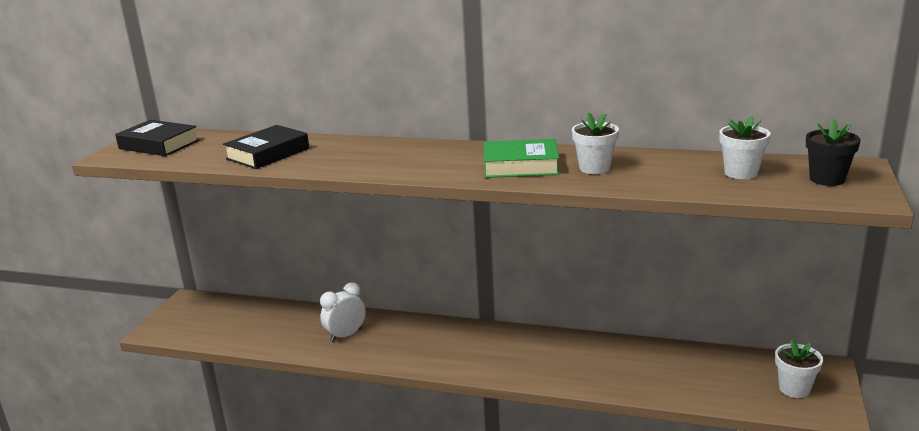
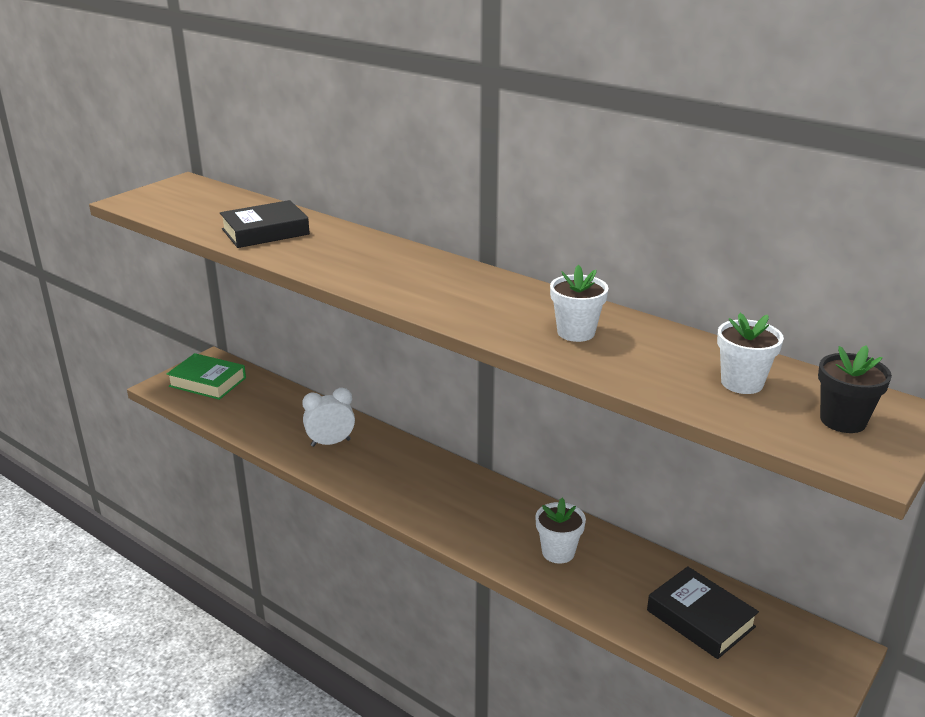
camera: 20 degrees right, 5 degrees up
black book [115,120,199,156] -> black book moved to [647,566,759,659]
green book [484,139,559,178] -> green book moved to [167,353,246,400]
white flower pot [775,339,823,398] -> white flower pot moved to [535,498,586,564]

